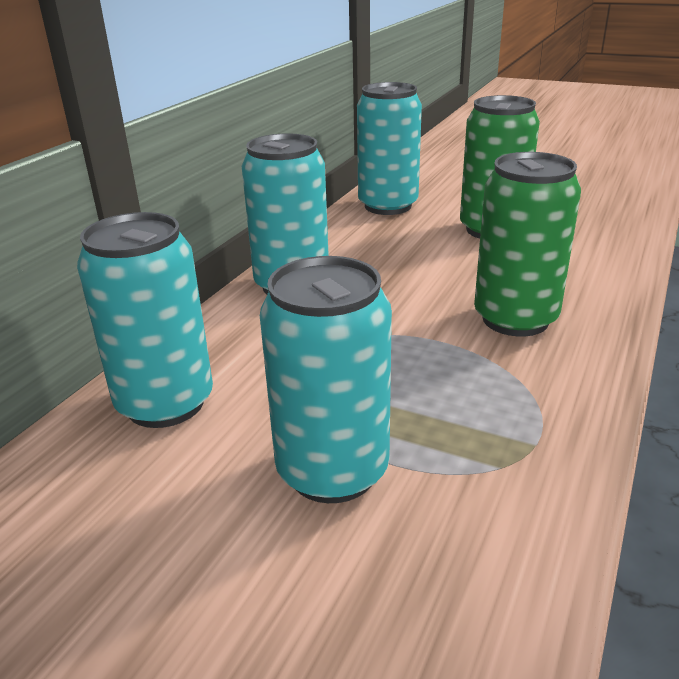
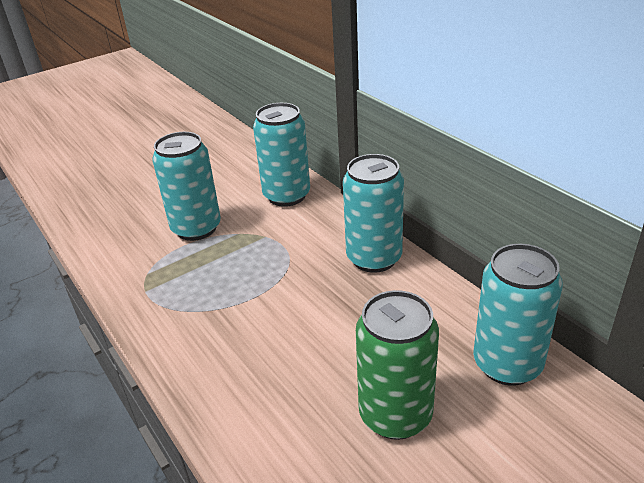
camera: 120 degrees right, 5 degrees up
green can [474,152,581,336] -> none

